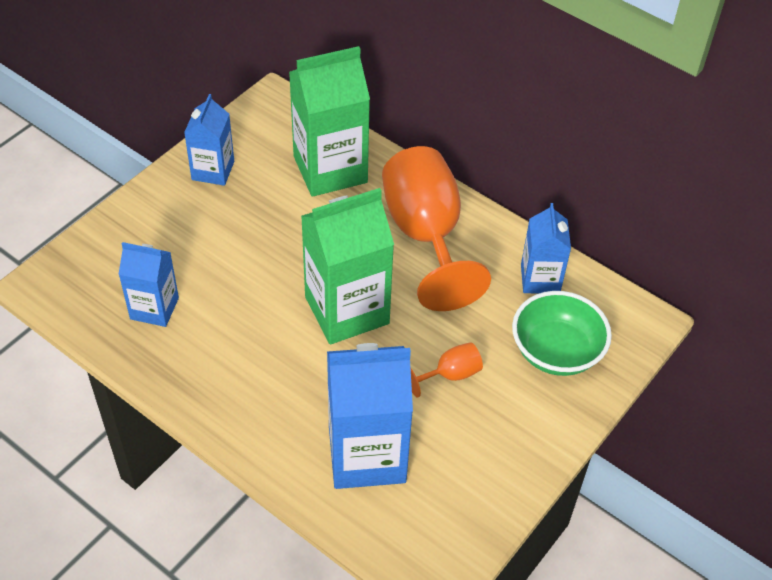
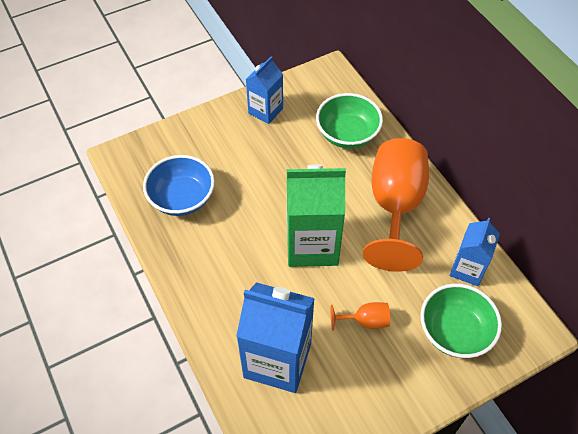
camera: 25 degrees right, 5 degrees up
blue carton [119,242,179,327] -> blue bowl [143,155,215,216]
green carton [289,46,370,197] -> green bowl [316,93,383,149]

